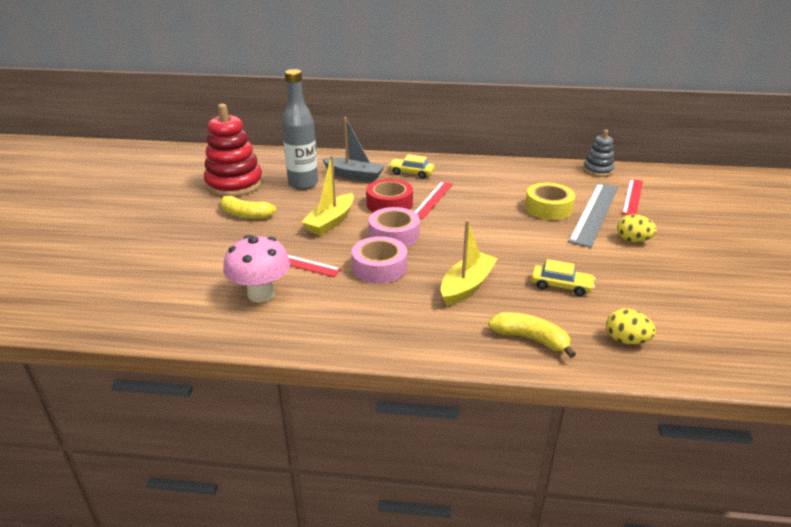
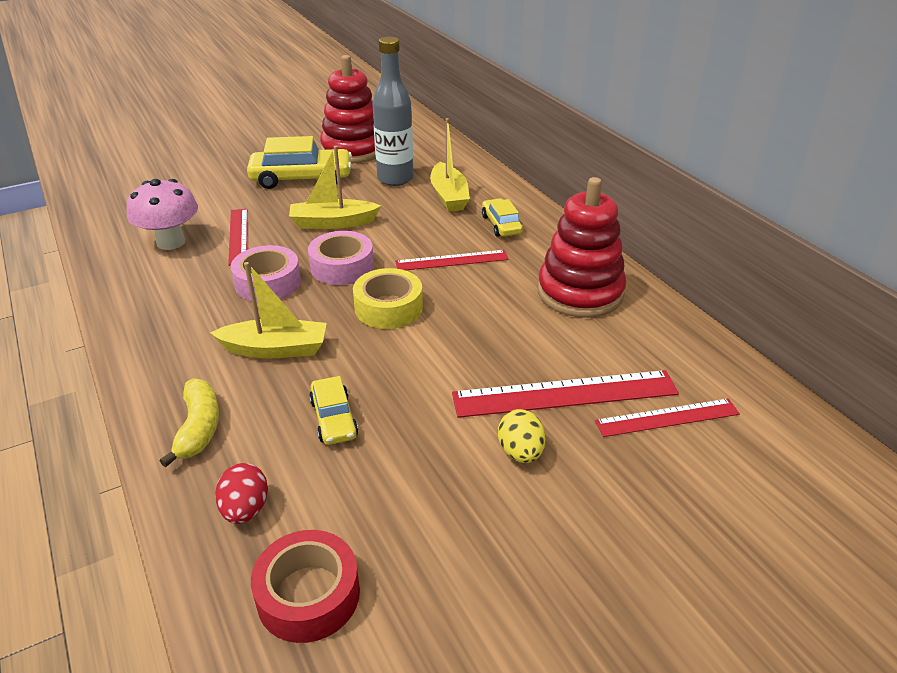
camera: 55 degrees right, 5 degrees up
yellow banana [220,194,276,219] -> yellow car [247,136,352,189]
grey boat [322,117,385,182] -> yellow boat [430,118,470,212]
red tape [366,179,413,212] -> red tape moved to [251,530,360,643]
yellow tape [525,183,575,220] -> yellow tape moved to [353,268,423,329]
grey ruler [568,183,618,248] -> red ruler [452,370,679,418]
grey stacking toy [583,130,614,177] -> none
yellow egg [606,309,656,345] -> red egg [215,463,268,524]
none -> red stacking toy [538,177,626,318]

